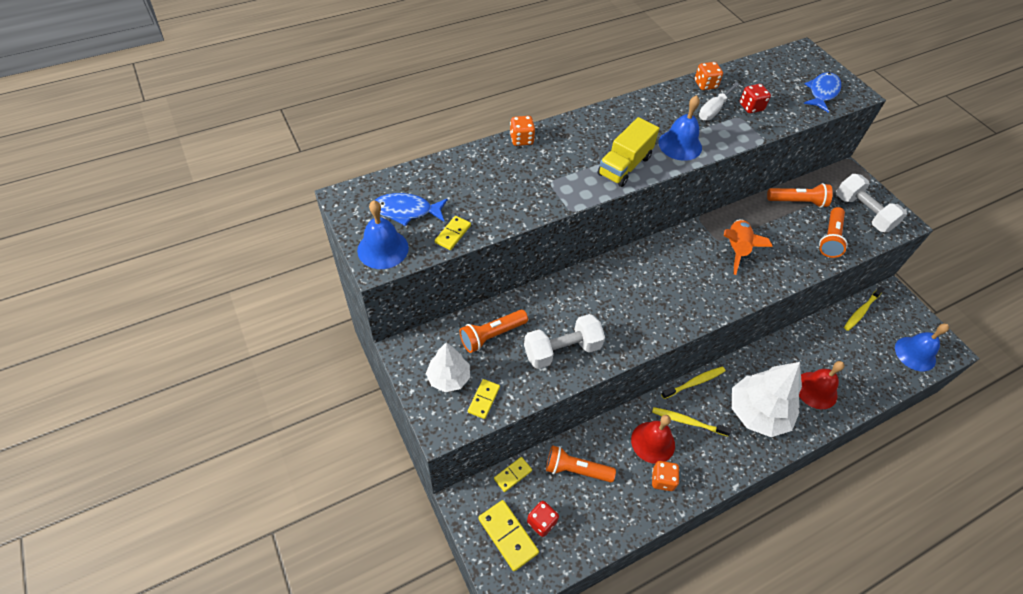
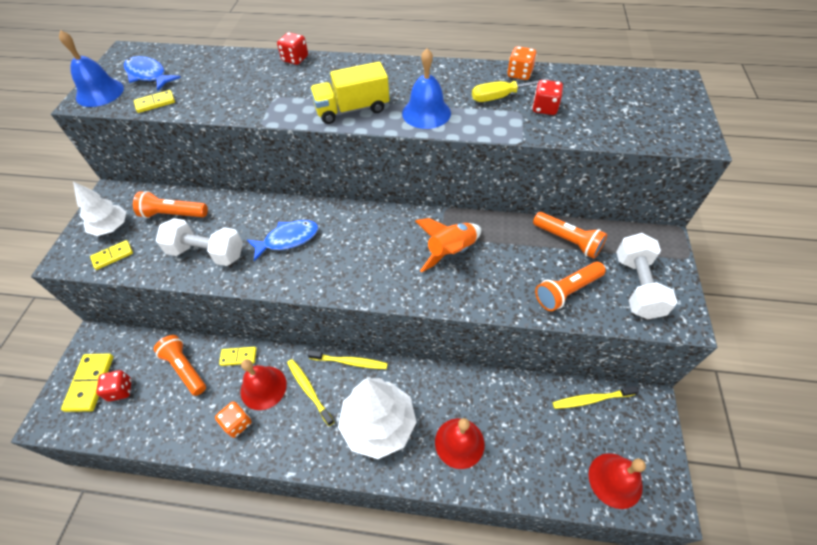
camera: 40 degrees right, 0 degrees up
yellow domino [494,457,532,492] -> yellow domino moved to [219,347,257,366]
orange dice [510,116,535,146] -> red dice [277,32,308,65]
white screwdriver [699,82,739,121] -> yellow screwdriver [472,78,549,102]
blue fish [804,72,841,112] -> blue fish moved to [247,220,318,261]
blue bell [895,324,949,371] -> red bell [589,453,646,509]

